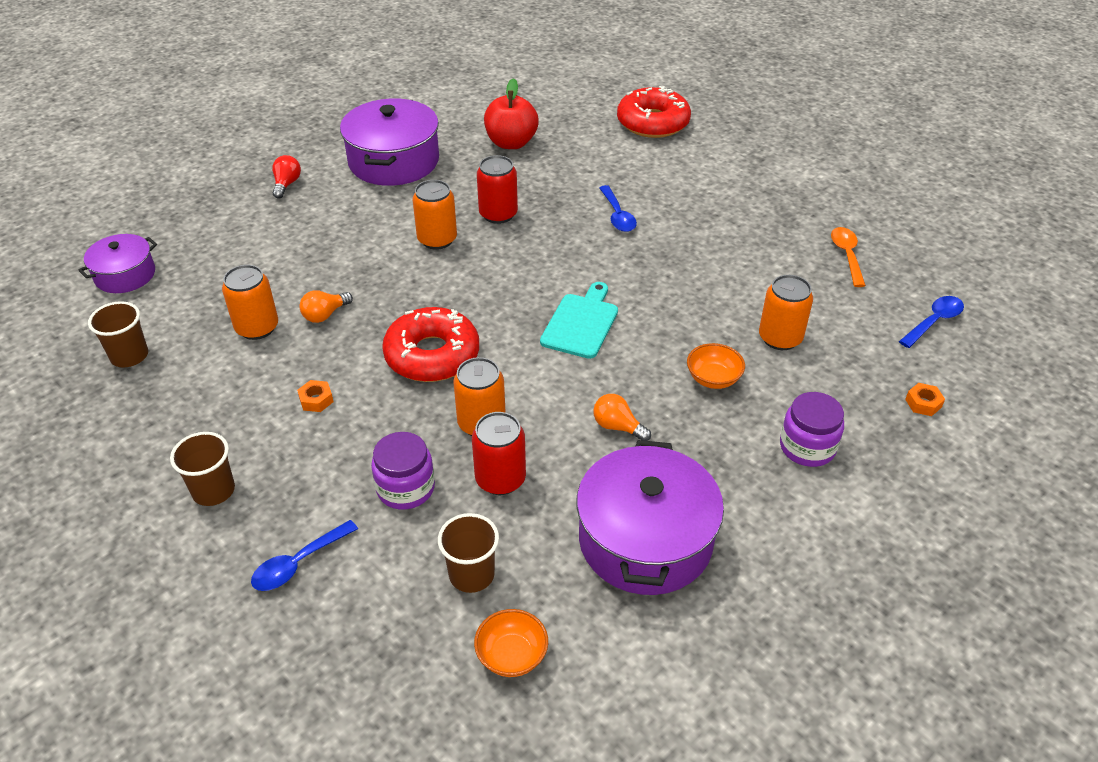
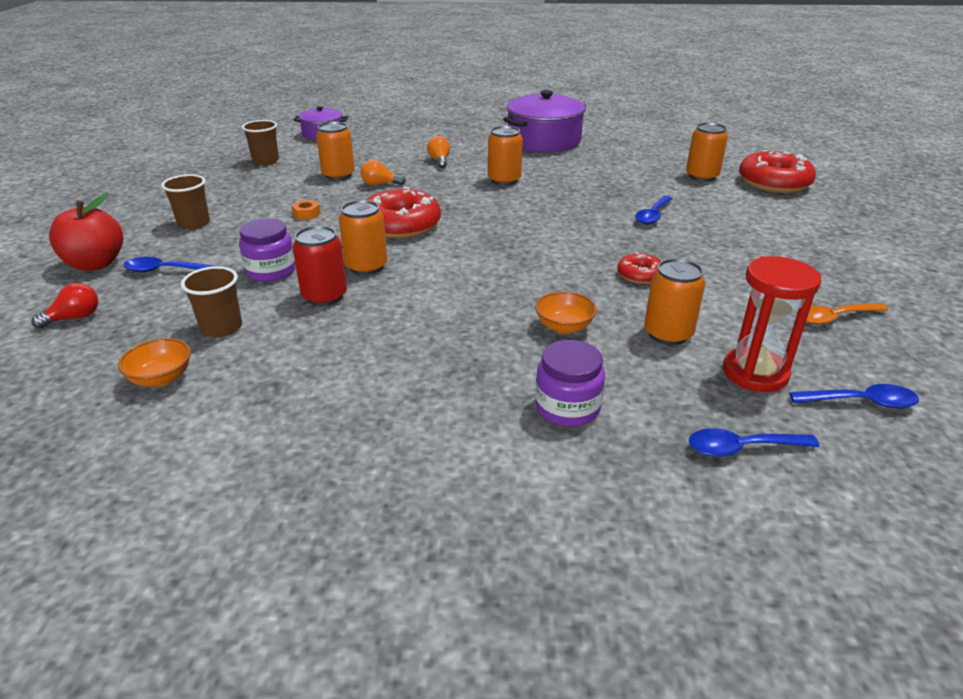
camera: 45 degrees right, 10 degrees down
red light bulb [272,155,301,198] -> red light bulb moved to [31,283,98,329]
red can [477,155,518,224] -> none
red apple [484,78,539,149] -> red apple moved to [49,193,123,271]
turquoise cutting board [540,282,618,359] -> none
purple pot [576,440,724,595] -> none
orange light bulb [593,394,651,441] -> orange light bulb moved to [427,136,450,168]
orange spoon [831,227,866,287] -> orange spoon turned 150 degrees counterclockwise [797,303,888,325]
orange nut [905,383,945,416] -> blue spoon [689,428,820,457]
none -> red donut [617,252,661,284]
none -> orange can [686,123,728,182]
none -> red hourglass [723,256,821,392]

